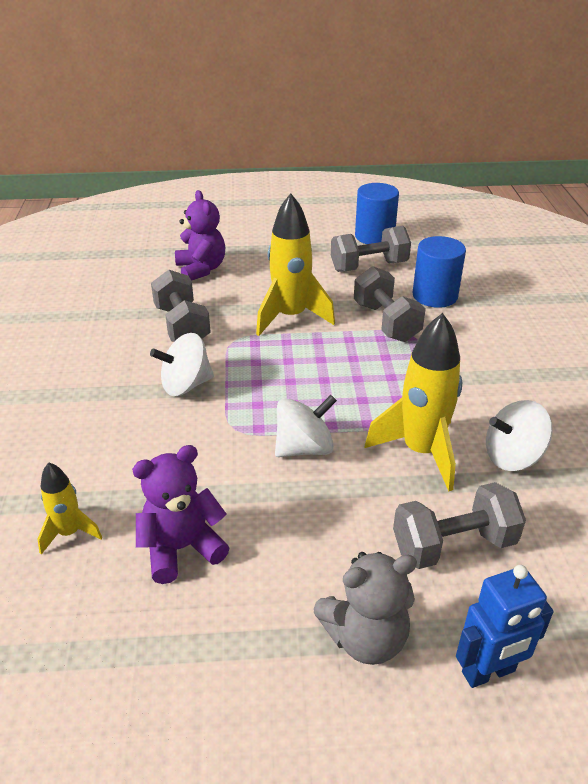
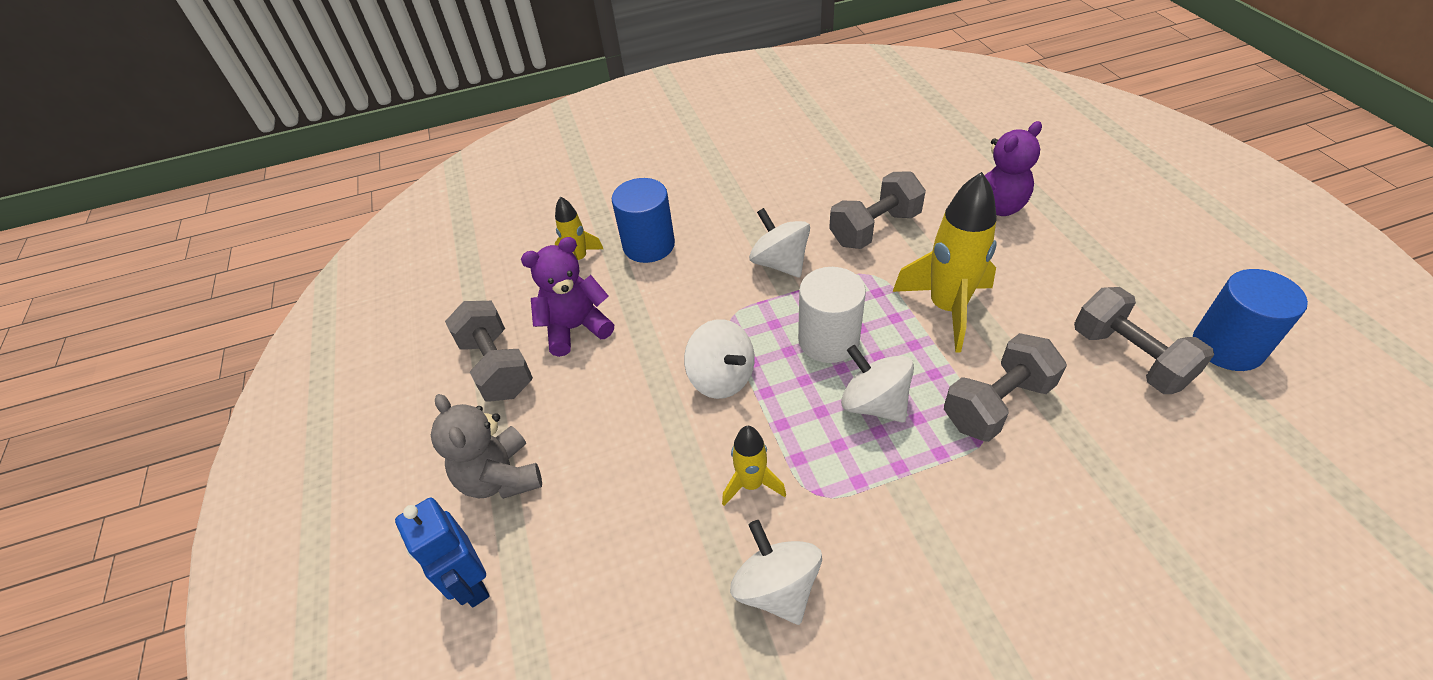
camera: 80 degrees right, 10 degrees up
purple teddy bear [132,445,229,584] -> purple teddy bear turned 75 degrees counterclockwise [521,237,614,357]
yellow rocket [364,313,462,491] -> yellow rocket [722,426,786,506], size x0.54
grey dumbbell [393,482,526,569] -> grey dumbbell moved to [445,301,533,402]
blue cylinder [413,236,466,308] -> blue cylinder moved to [612,178,675,263]
none -> white cylinder [798,267,866,363]
none -> white spinning top [841,345,914,422]

